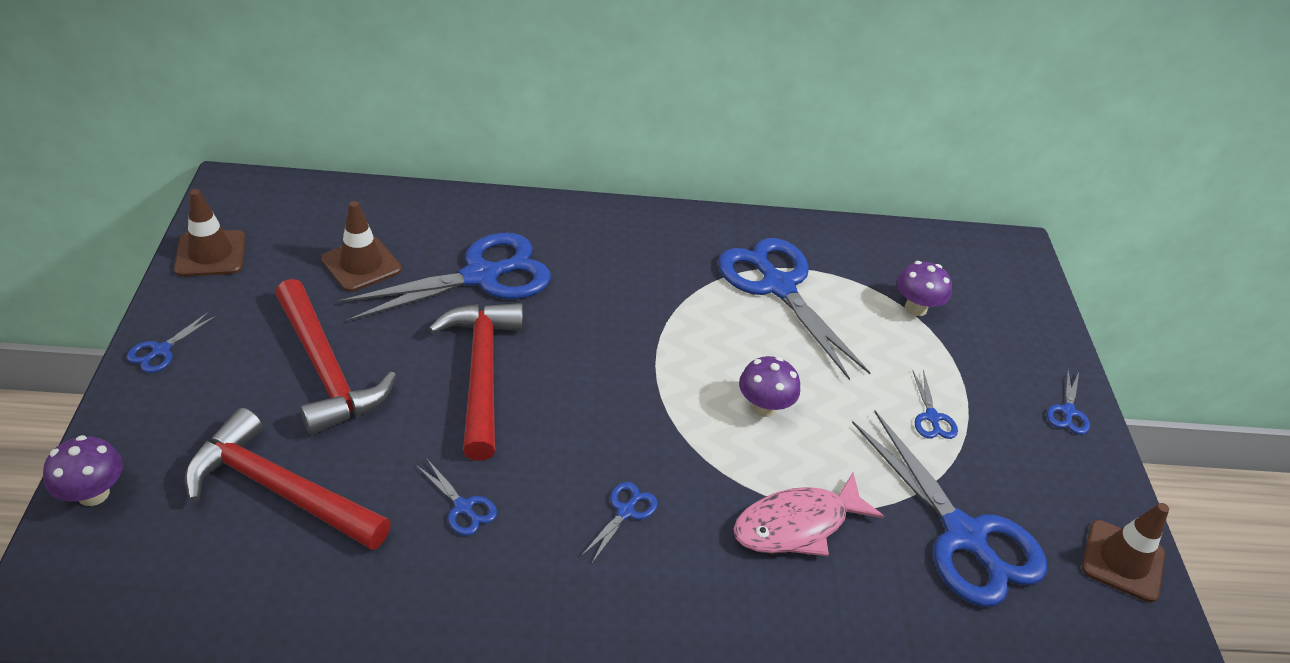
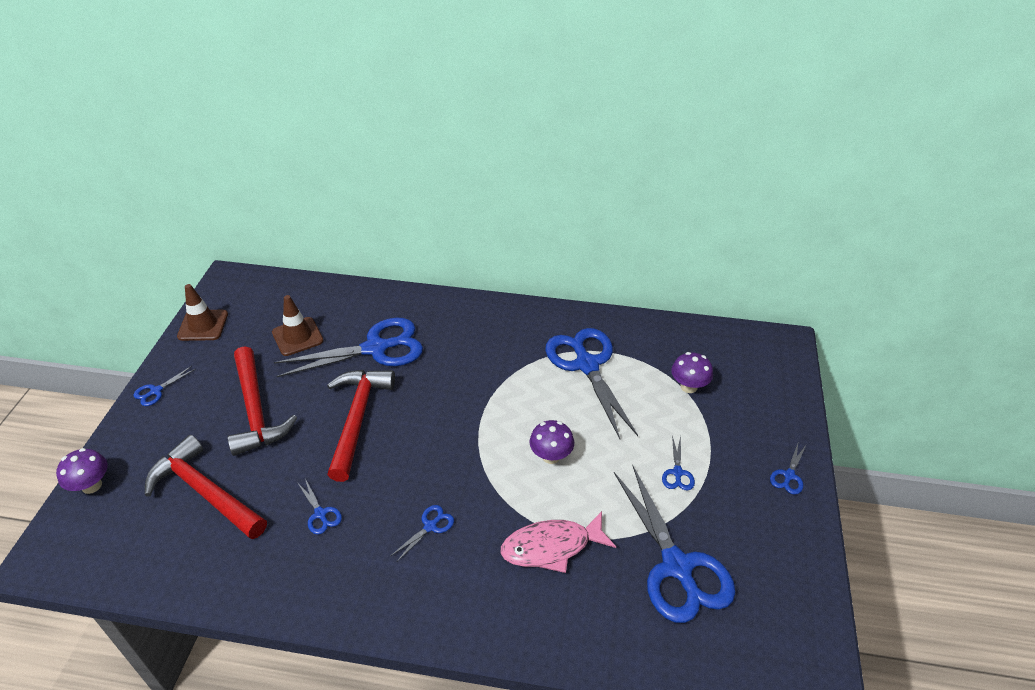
camera: 15 degrees right, 0 degrees up
brown traffic cone [1082,503,1169,602] -> none

